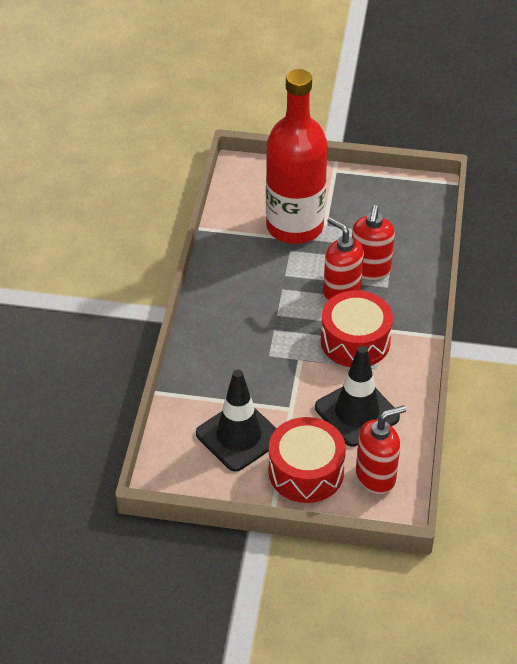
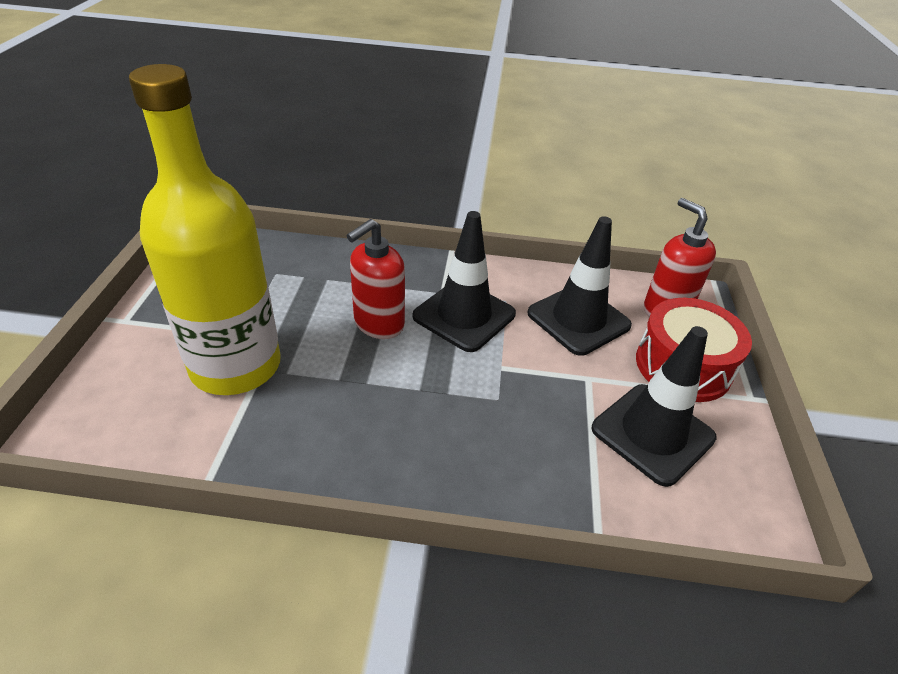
camera: 95 degrees left, 5 degrees down
red bottle [266,69,328,244] -> yellow bottle [129,64,281,395]
red drum [321,290,393,367] -> black traffic cone [413,211,516,352]
red soap dispenser [352,205,395,280] -> none

